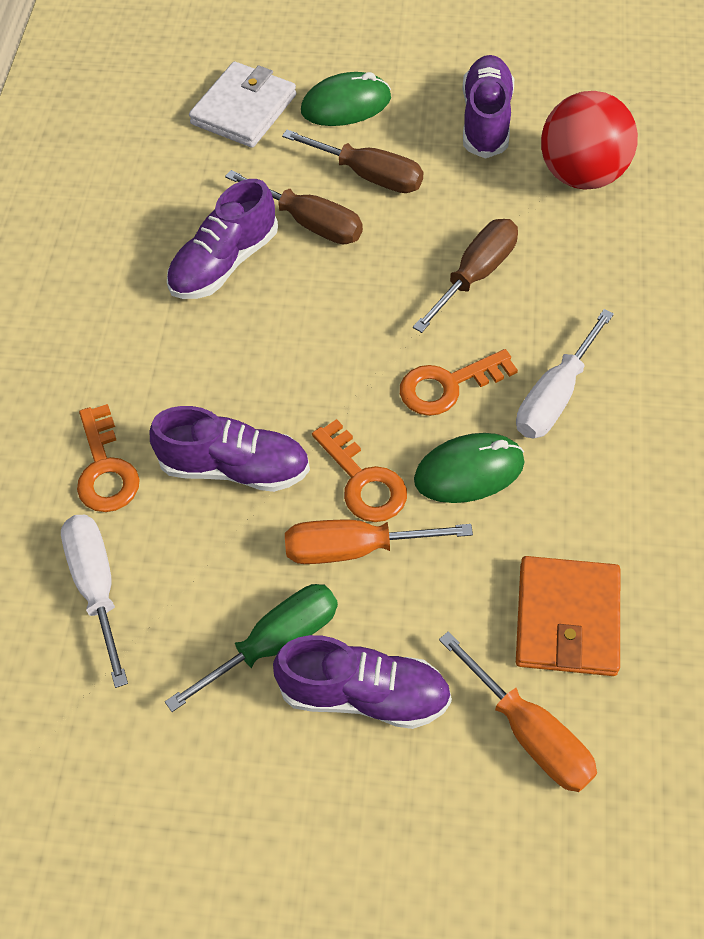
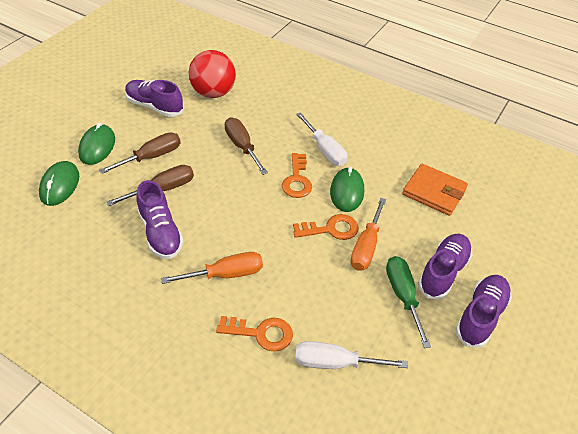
camera: 70 degrees left, 10 degrees down
purple shoe [150,406,310,492] -> purple shoe moved to [455,275,512,348]
white wallet [189,61,296,148] -> green mouse [39,161,79,206]
orange screwdriver [439,631,597,792] -> orange screwdriver moved to [161,252,263,284]

